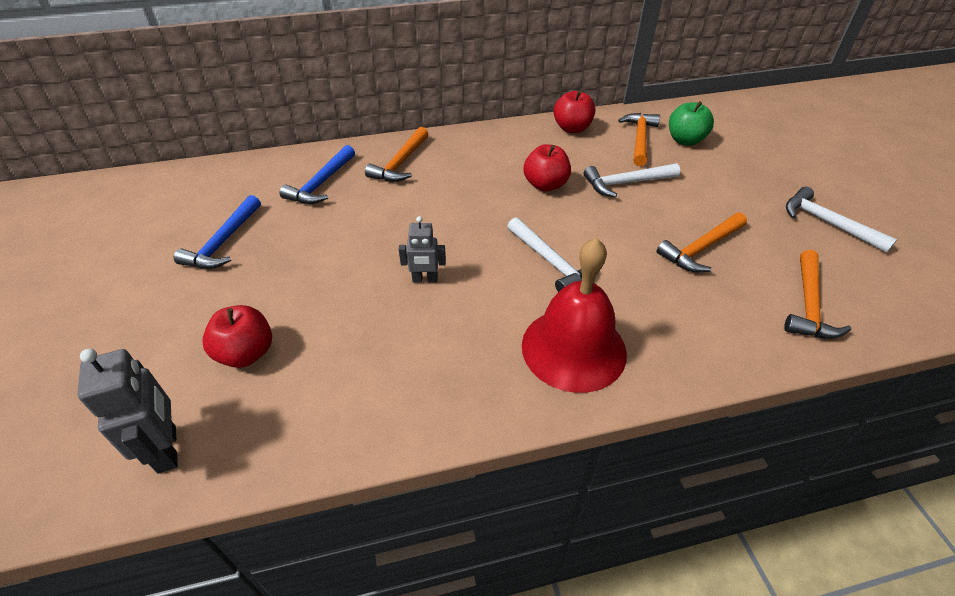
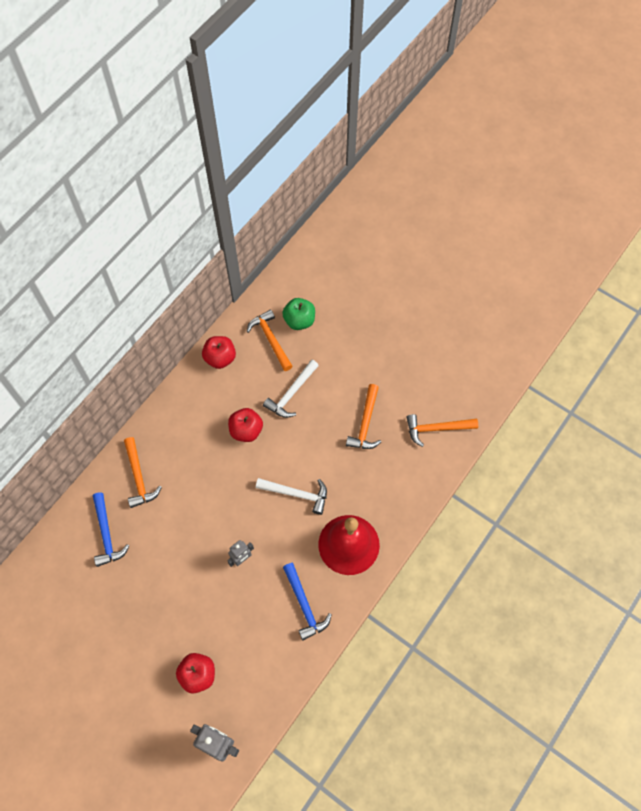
camera: 40 degrees left, 20 degrees up
blue hammer [174,195,261,269] -> blue hammer moved to [283,563,332,641]
orange hammer [784,250,851,339] -> orange hammer turned 105 degrees clockwise [406,414,478,447]
white hammer [786,187,897,253] -> none

